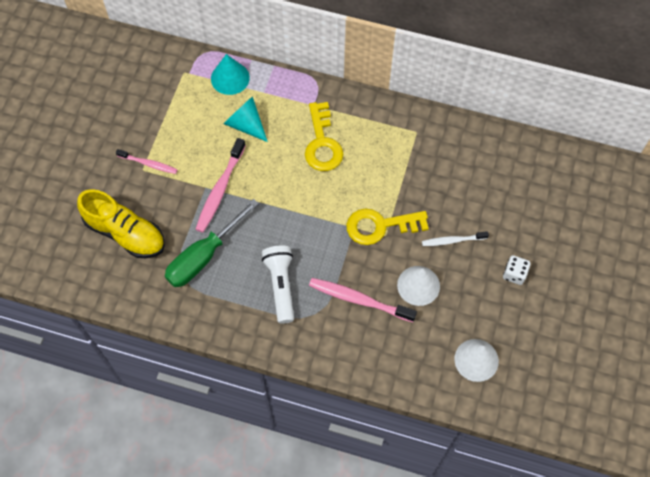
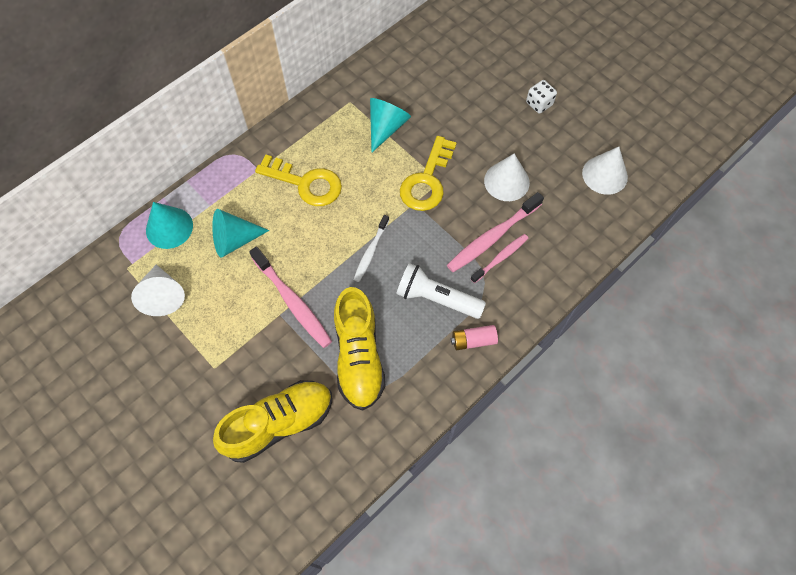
camera: 60 degrees left, 0 degrees up
pink toothbrush [116,149,178,174] -> pink toothbrush moved to [471,234,528,283]
green screwdriver [165,199,259,287] -> yellow shoe [334,287,386,411]
white toothbrush [422,231,489,246] -> white toothbrush moved to [353,215,389,282]
none -> white cone [131,265,185,316]
none -> turquoise cone [370,98,411,153]
none -> pink battery [451,325,498,350]

